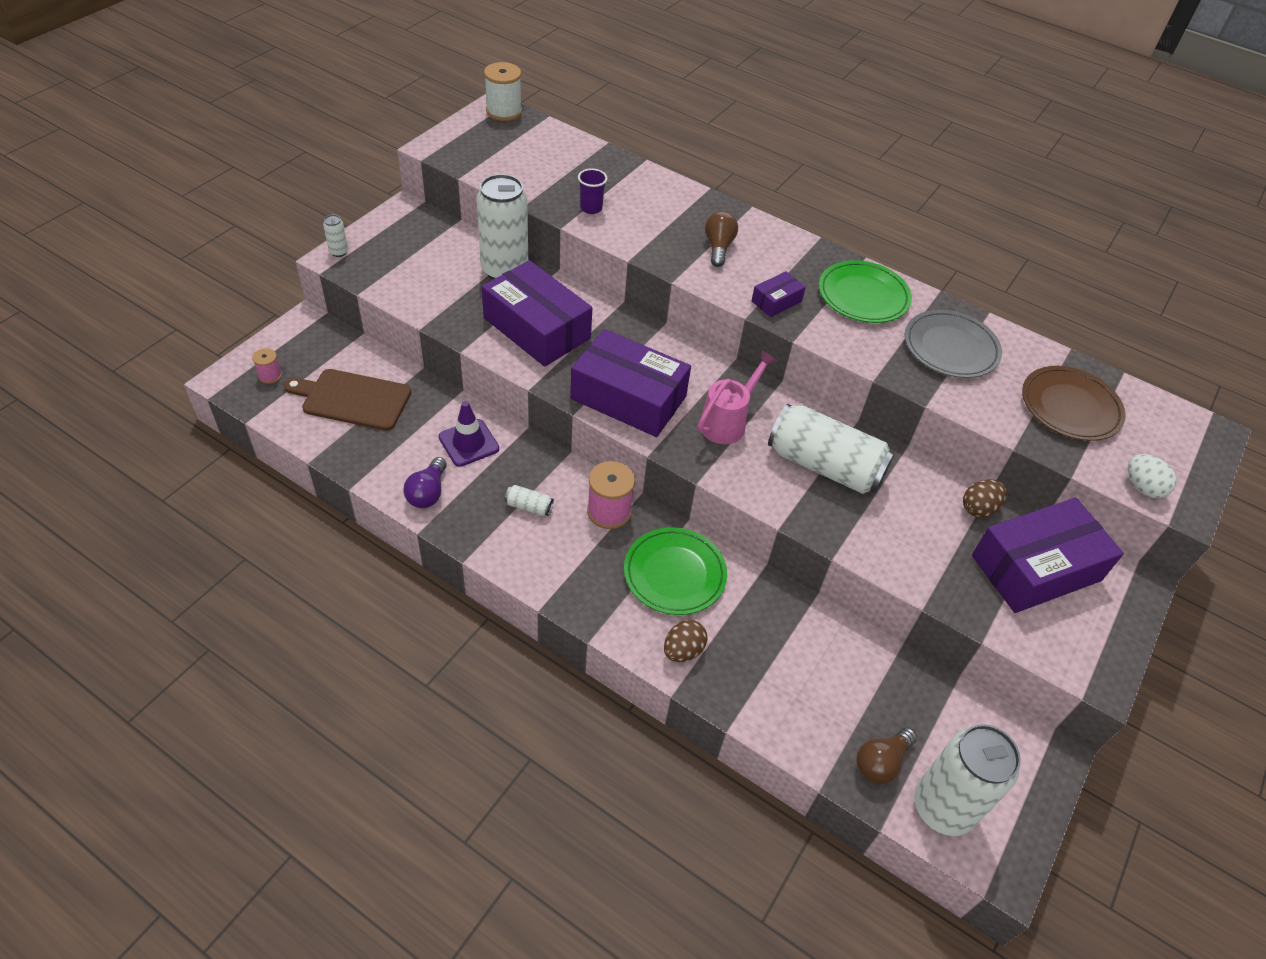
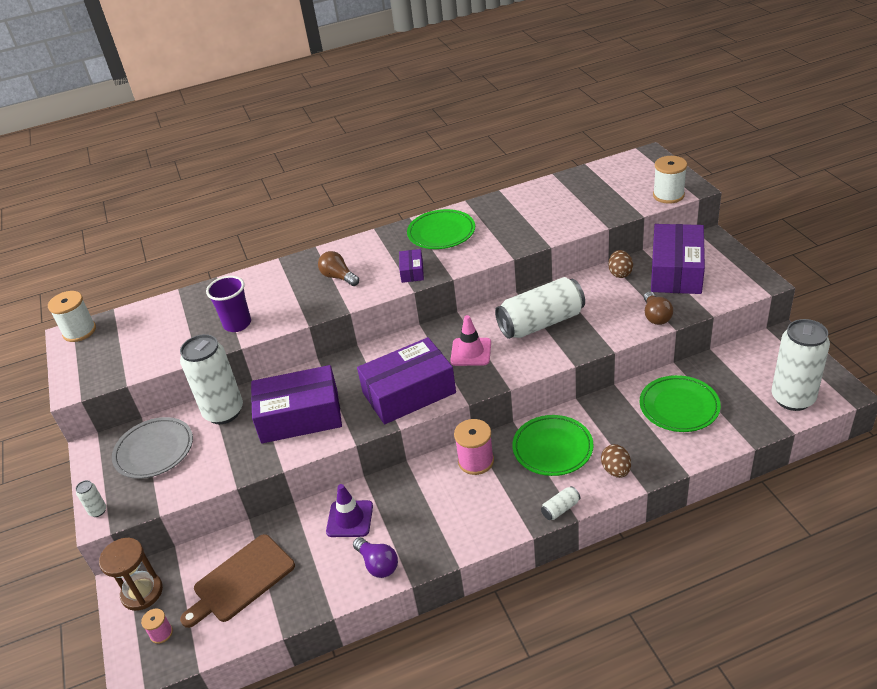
camera: 45 degrees left, 10 degrees down
white can [505,485,554,516] -> white can moved to [541,486,580,520]
purple cup [578,168,608,214] -> purple cup [206,276,251,332], size x1.50
pink watering can [698,350,777,444] -> pink traffic cone [450,315,491,366]
brown light bulb [857,727,917,784] -> brown light bulb moved to [644,292,673,325]
grey plate [905,310,1002,378] -> grey plate moved to [112,417,193,479]
brown plate [1022,366,1126,441] -> none
white egg [1128,454,1177,498] -> white spool [653,156,687,204]
none -> brown hourglass [99,538,163,611]
none -> green plate [640,375,721,432]

